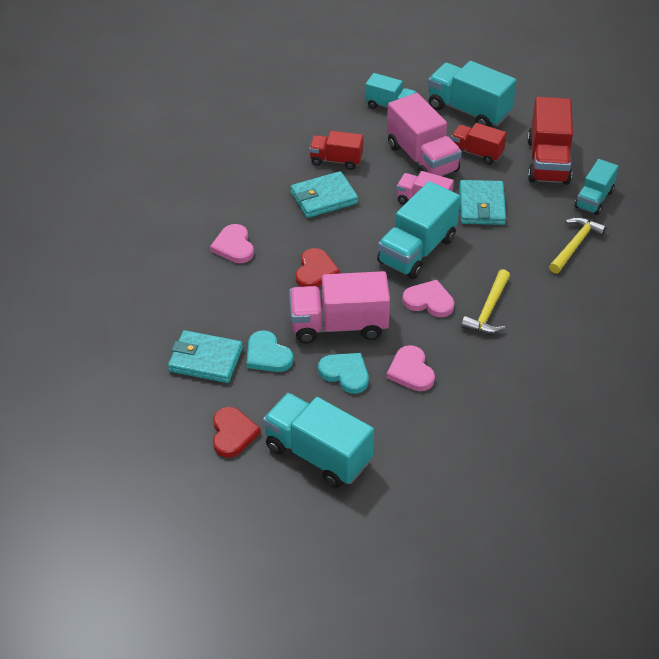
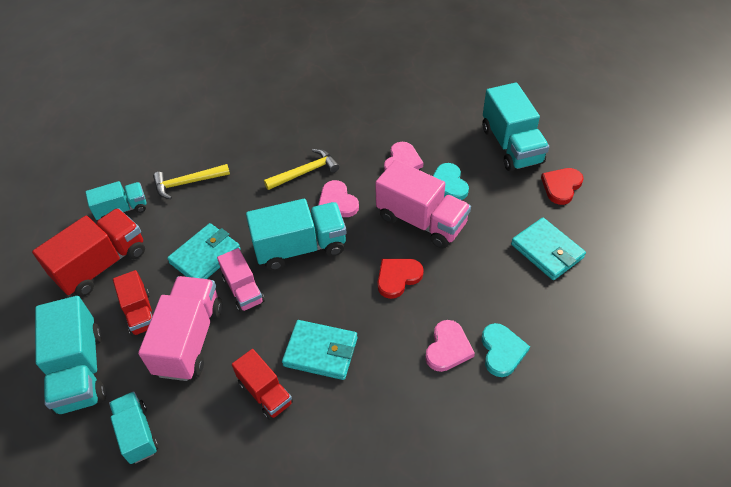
camera: 140 degrees left, 5 degrees up
turquoise heart [246,330,293,372] -> turquoise heart moved to [481,323,530,377]

